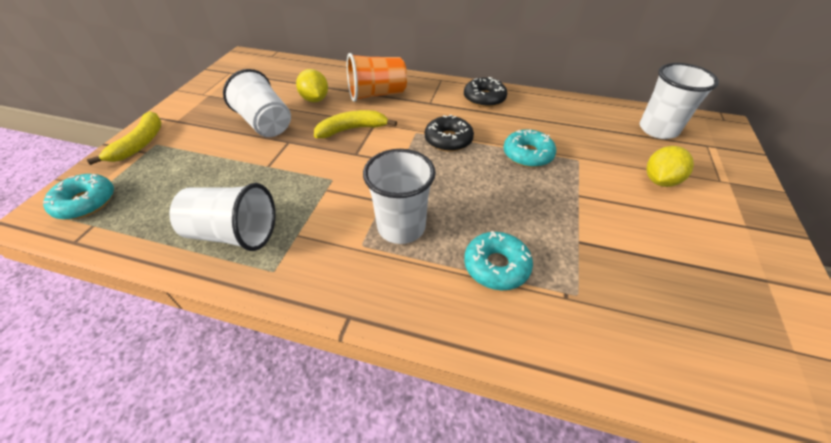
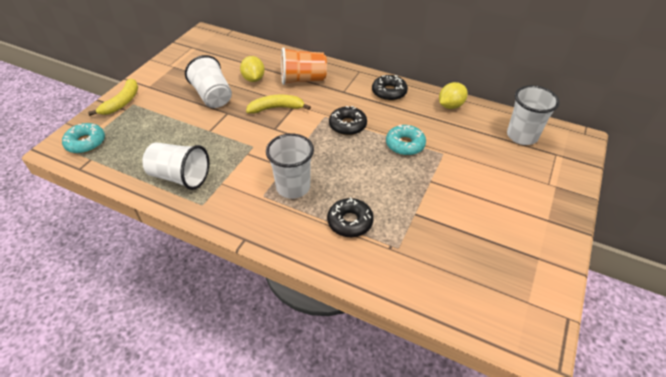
camera: 10 degrees right, 0 degrees up
turquoise donut [464,231,533,290] -> black donut [327,197,374,237]
yellow lemon [646,146,694,187] -> yellow lemon moved to [439,82,468,109]

